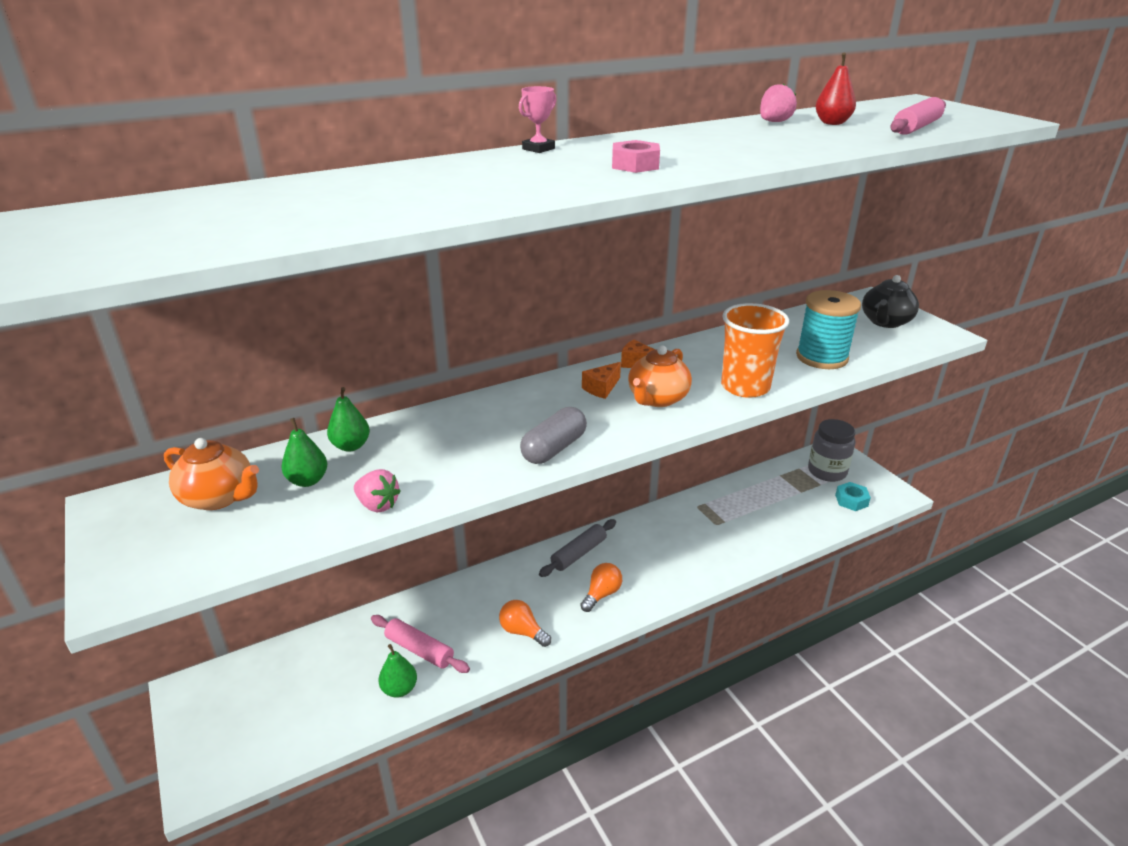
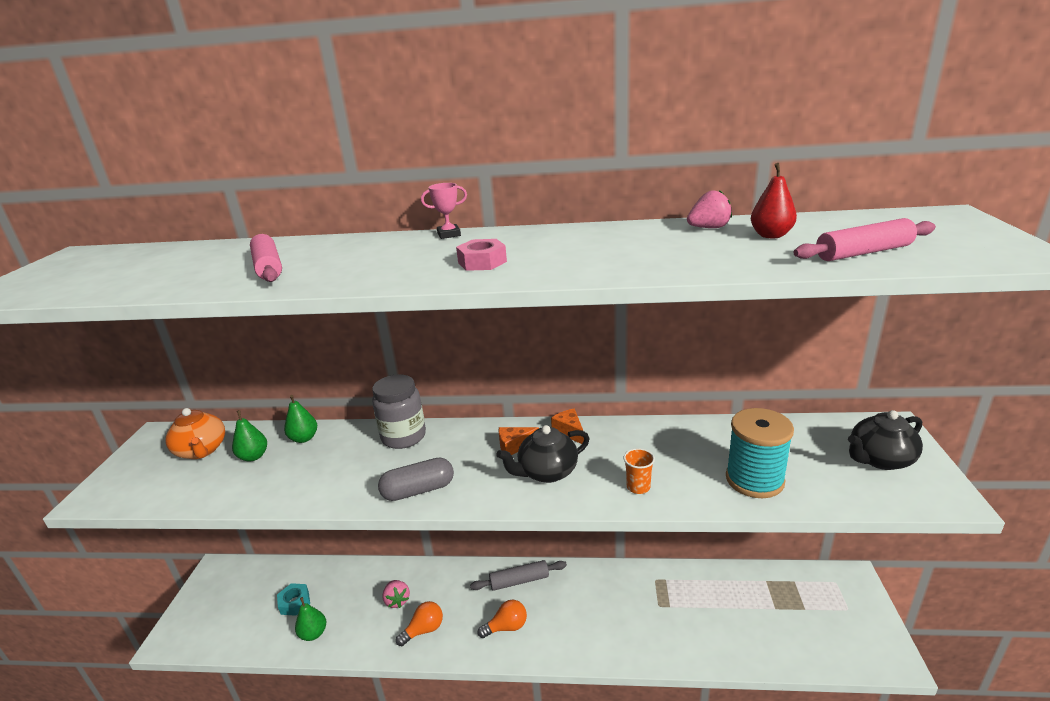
camera: 35 degrees right, 5 degrees down
pink strawberry [354,469,401,513] -> pink strawberry moved to [382,580,410,608]
pink rolling pin [371,615,470,673] -> pink rolling pin moved to [250,234,282,282]
orange light bulb [499,600,551,647] -> orange light bulb turned 75 degrees clockwise [396,601,443,646]
orange teapot [628,346,692,407] -> black teapot [496,425,590,483]
orange cup [721,303,789,398] -> orange cup [624,448,655,494], size x0.47
grey jar [808,419,855,482] -> grey jar moved to [372,374,426,449]
turquoise nut [835,482,871,511] -> turquoise nut moved to [277,583,310,616]

